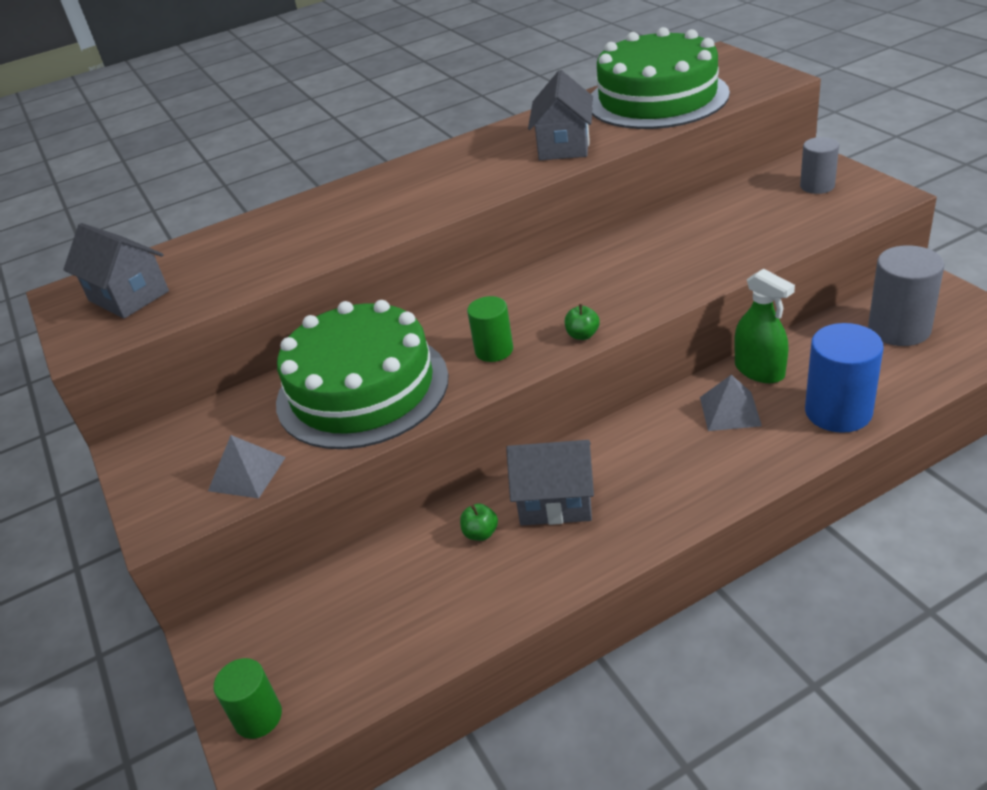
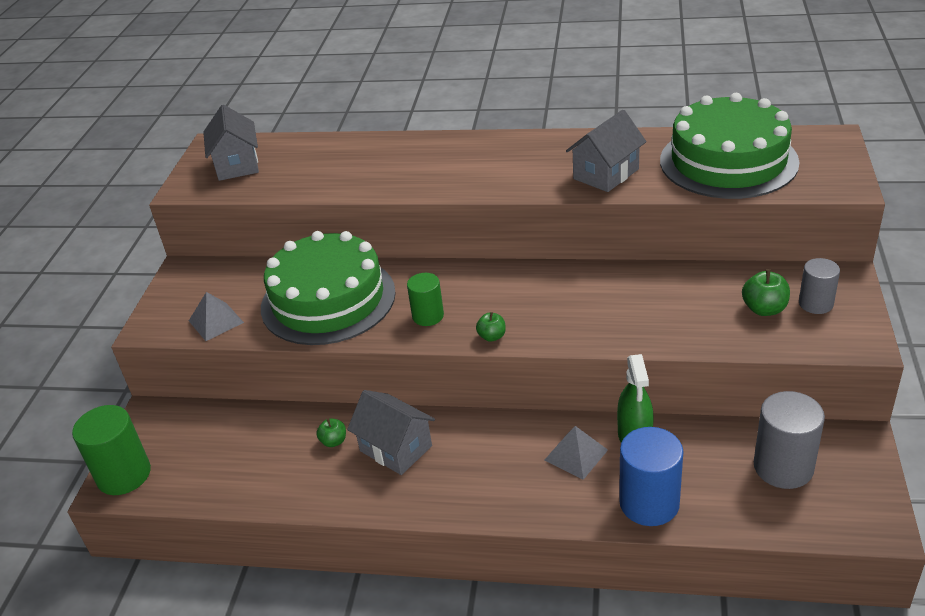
camera: 35 degrees right, 0 degrees up
green cylinder [213,658,282,739] -> green cylinder [72,405,151,495], size x1.63
none -> green apple [742,269,790,316]

